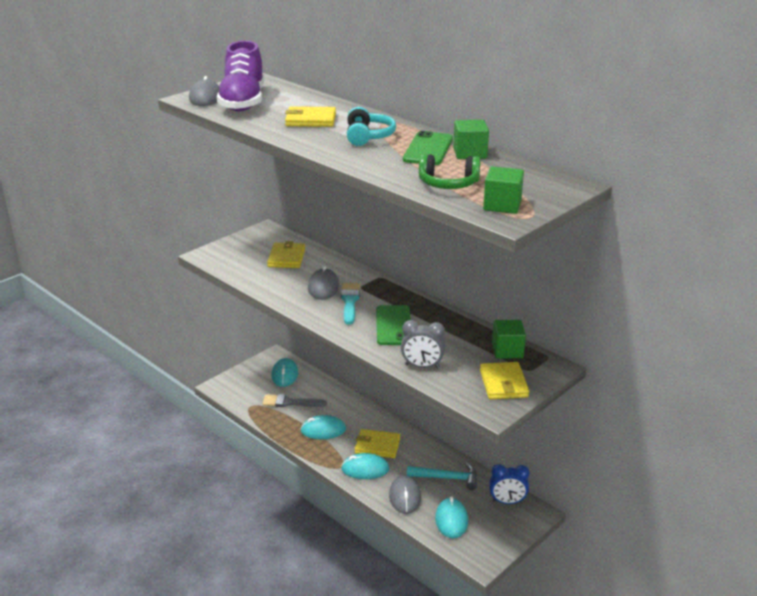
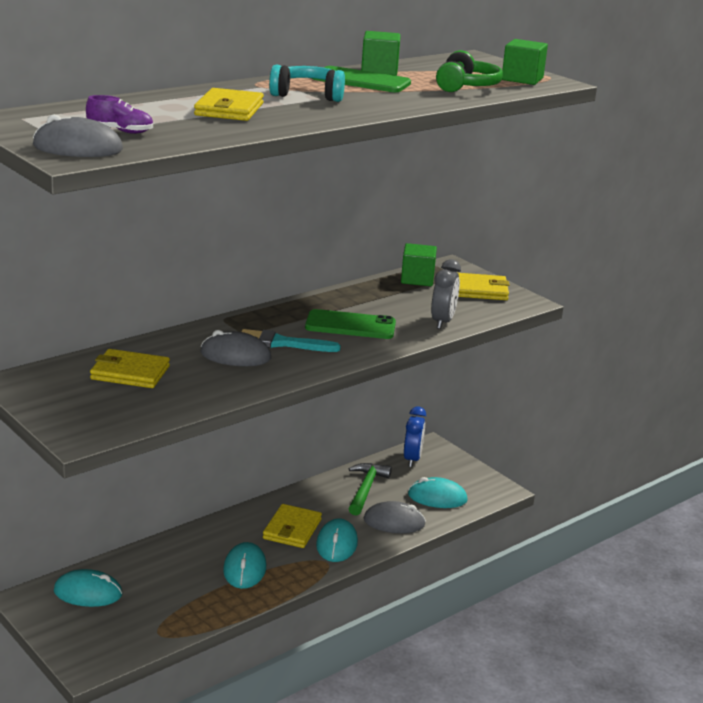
camera: 85 degrees left, 5 degrees down
purple shoe [217,41,264,111] -> purple shoe [86,95,153,134], size x0.40
grey brush [263,394,327,407] -> none
turquoise hammer [407,462,477,490] -> green hammer [349,463,392,516]

